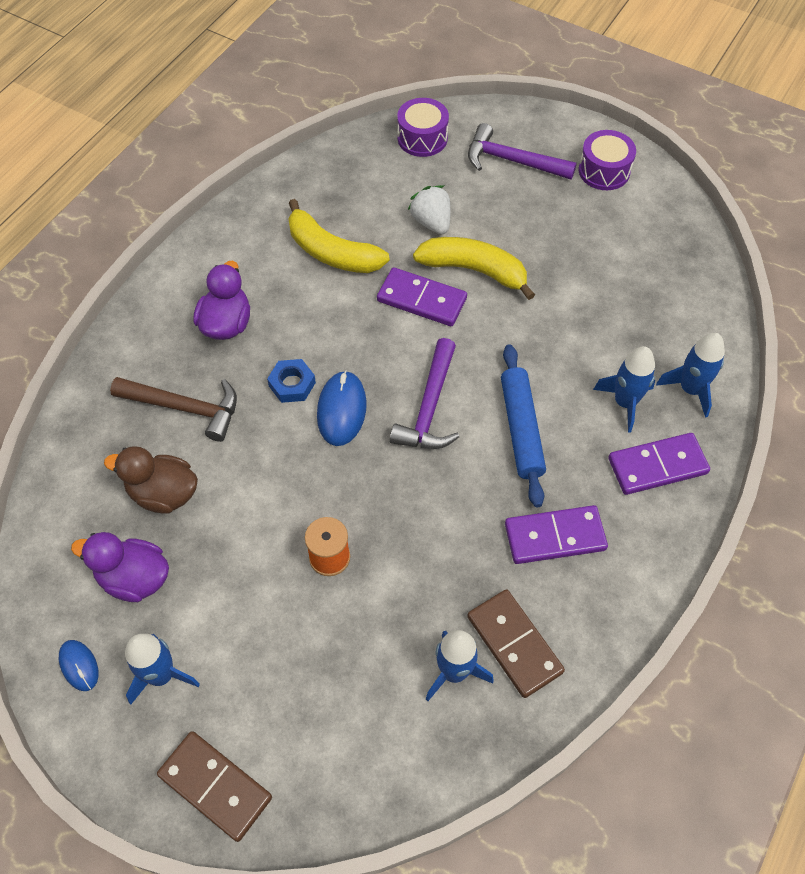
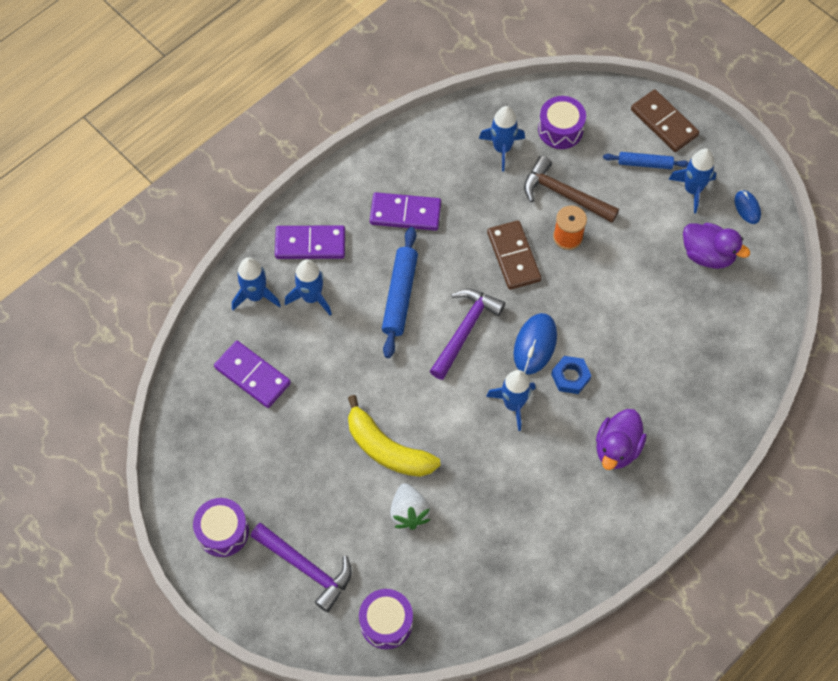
camera: 165 degrees left, 5 degrees up
brown duck [104,446,198,514] -> none
brown hammer [110,377,237,442] -> brown hammer moved to [524,155,619,223]
yellow banana [288,199,389,273] -> none
purple domino [377,267,467,326] -> purple domino moved to [214,341,291,408]
brown domino [467,589,565,698] -> brown domino moved to [487,220,541,290]
none -> blue rocket [486,370,536,431]
none -> purple drum [538,96,586,149]
none -> blue rolling pin [603,152,689,169]

